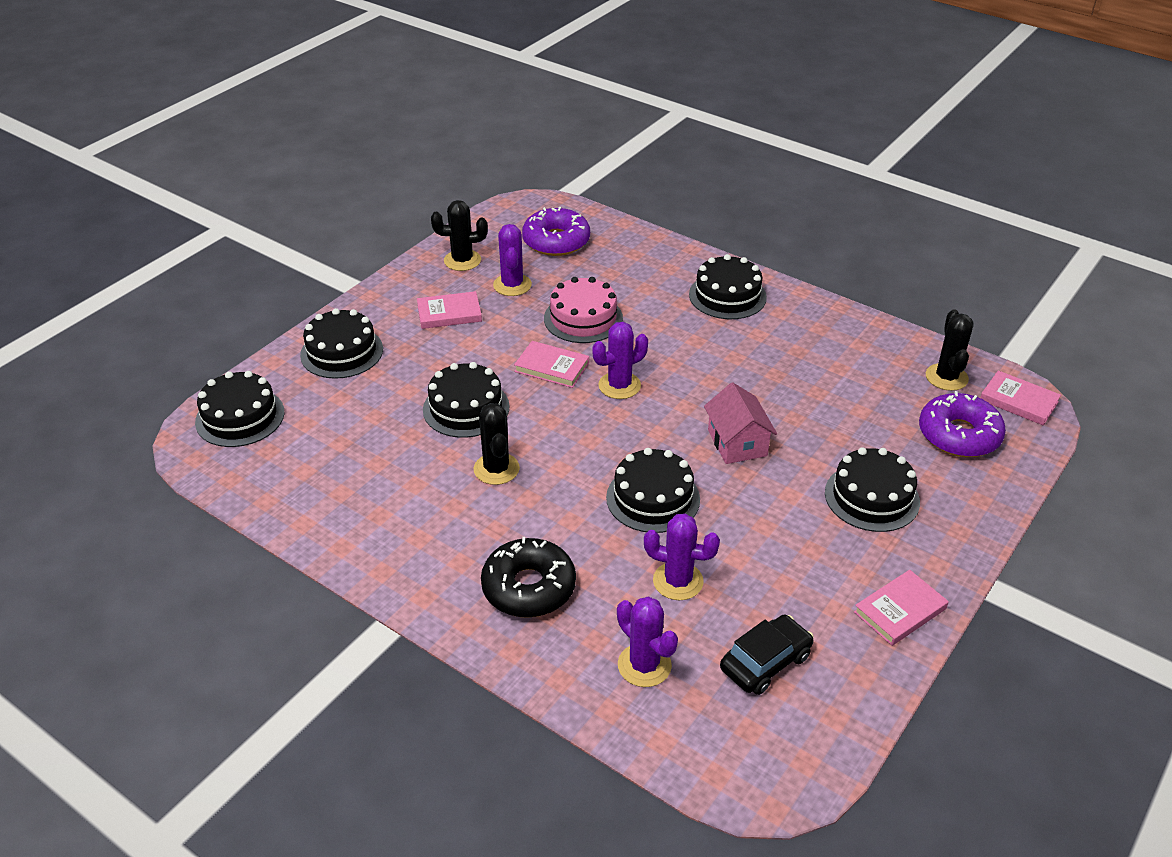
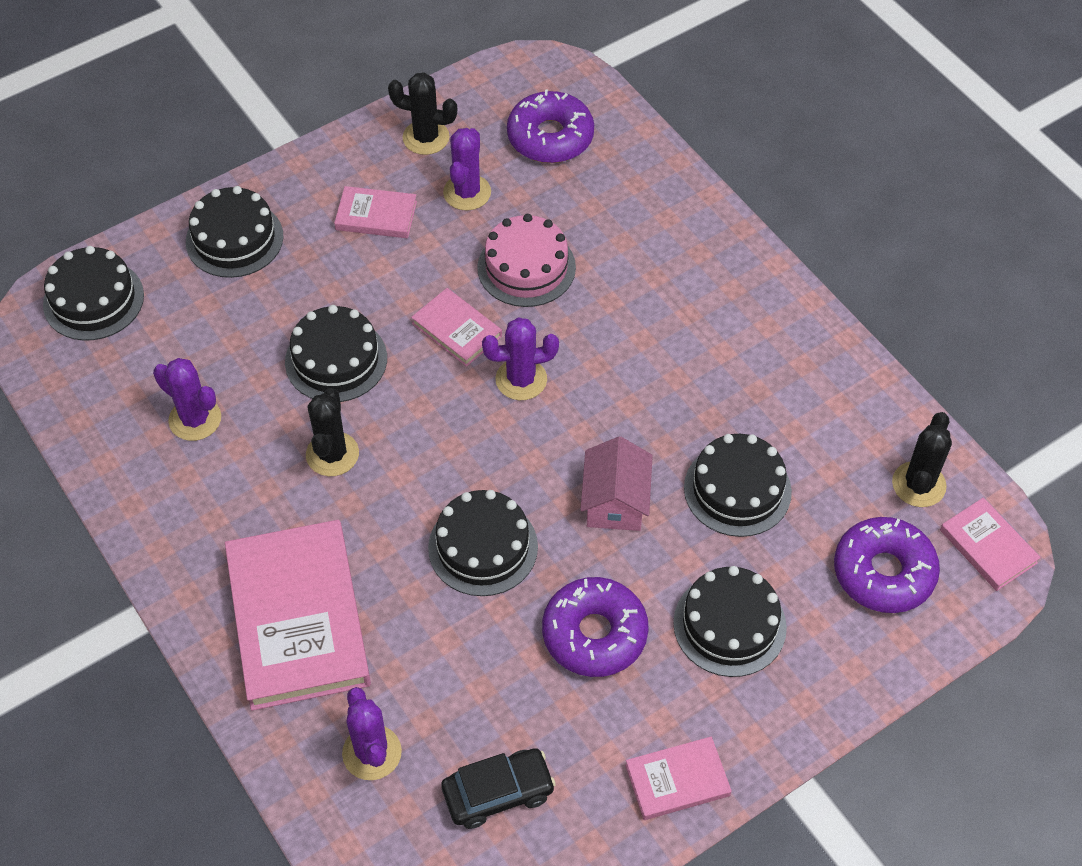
camera: 20 degrees right, 15 degrees up
black donut [481,537,576,618] -> pink book [225,520,371,711]
purple cactus [644,513,720,600] -> purple cactus moved to [153,358,221,441]
black cake [689,254,767,319] -> black cake moved to [684,434,792,537]
none -> purple donut [542,577,649,677]

